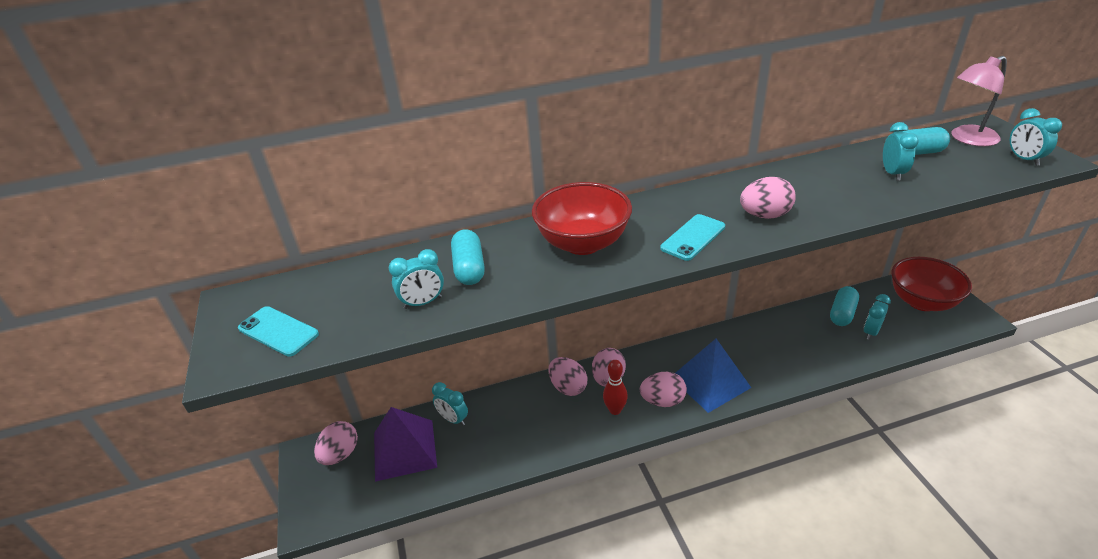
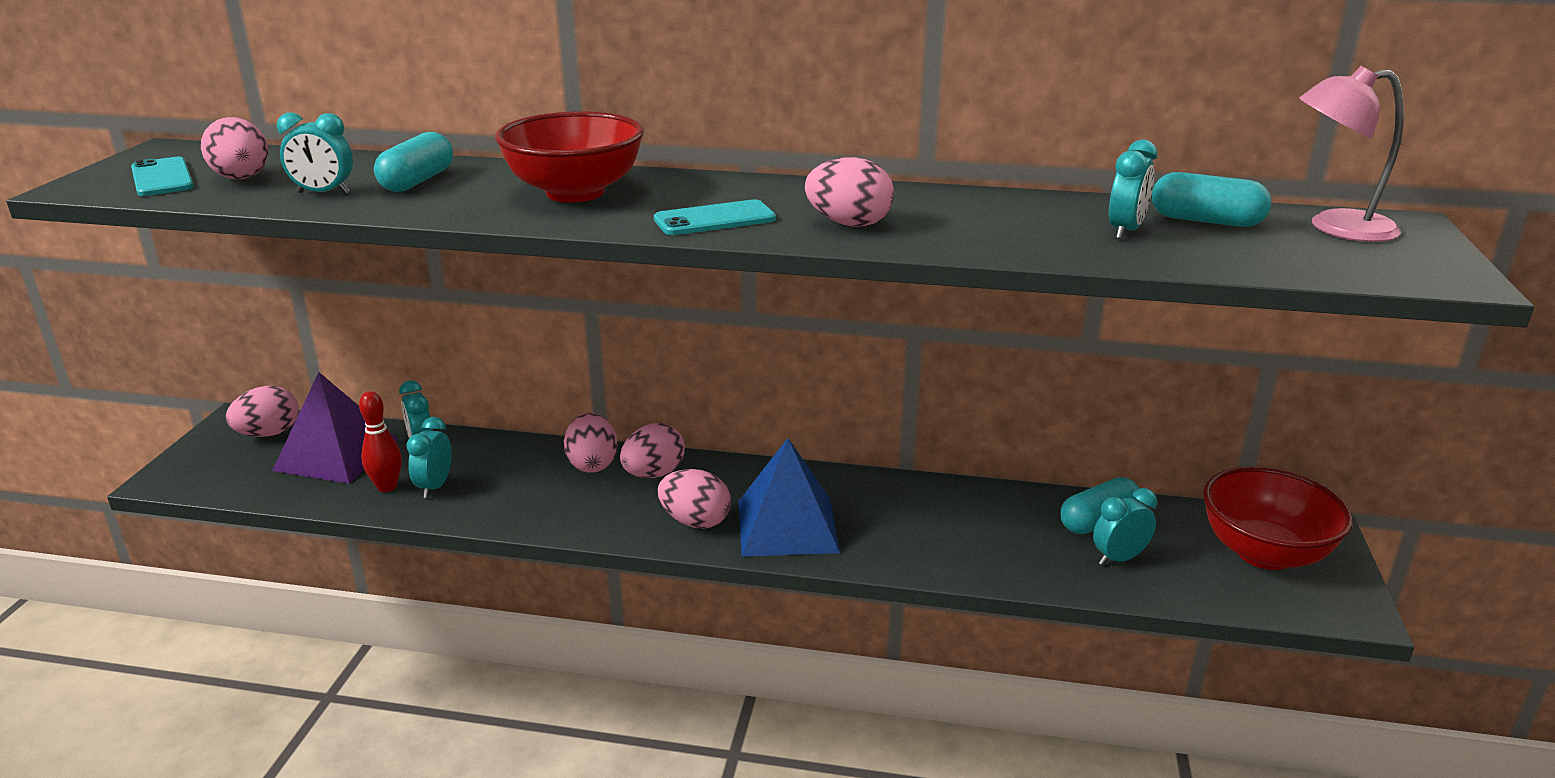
camera: 25 degrees right, 10 degrees down
red bowling pin [603,360,628,415] -> red bowling pin moved to [359,391,402,492]
turquoise clock [1010,108,1062,166] -> turquoise clock moved to [406,417,452,498]
none -> pink egg [201,117,268,179]

